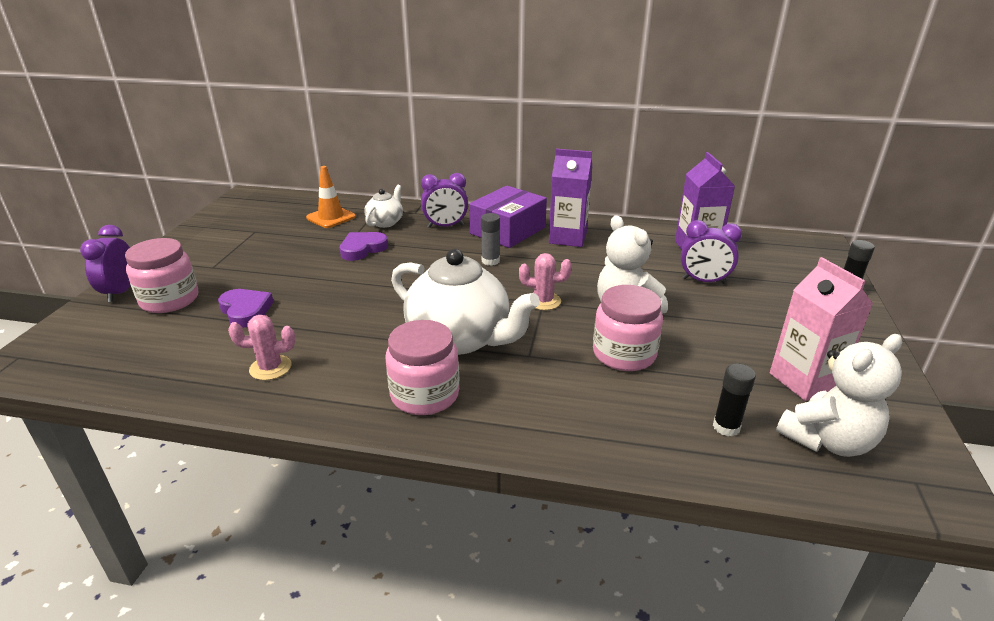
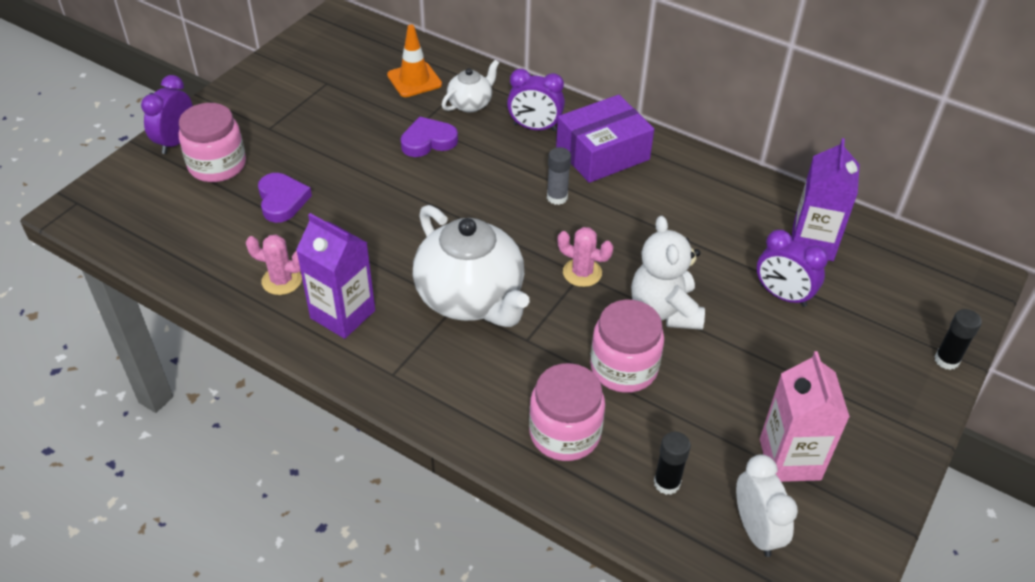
camera: 20 degrees right, 15 degrees up
pink jar [386,320,459,415] -> pink jar moved to [529,363,605,461]
purple carton [549,149,592,247] -> purple carton moved to [296,213,375,339]
white teddy bear [776,334,903,457] -> white clock [736,454,798,557]

